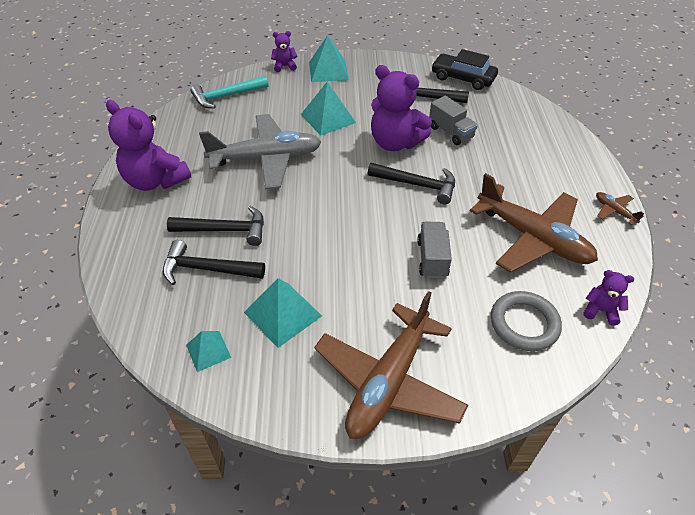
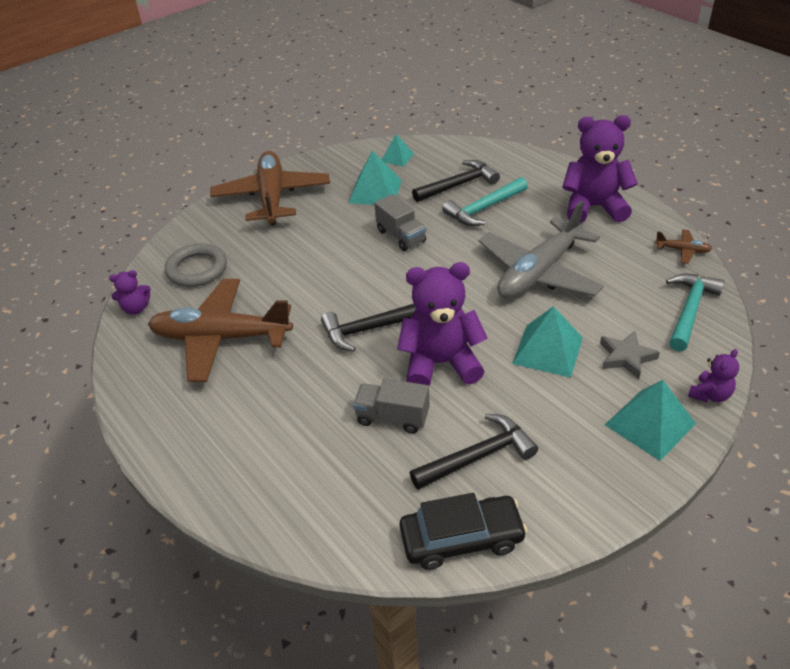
camera: 145 degrees right, 5 degrees down
black hammer [167,206,264,246] -> turquoise hammer [442,177,528,226]
grey truck [417,221,452,278] -> grey truck moved to [374,194,426,251]
brown plane [596,192,644,225] -> brown plane moved to [655,229,712,264]
none -> grey star [600,331,660,379]

